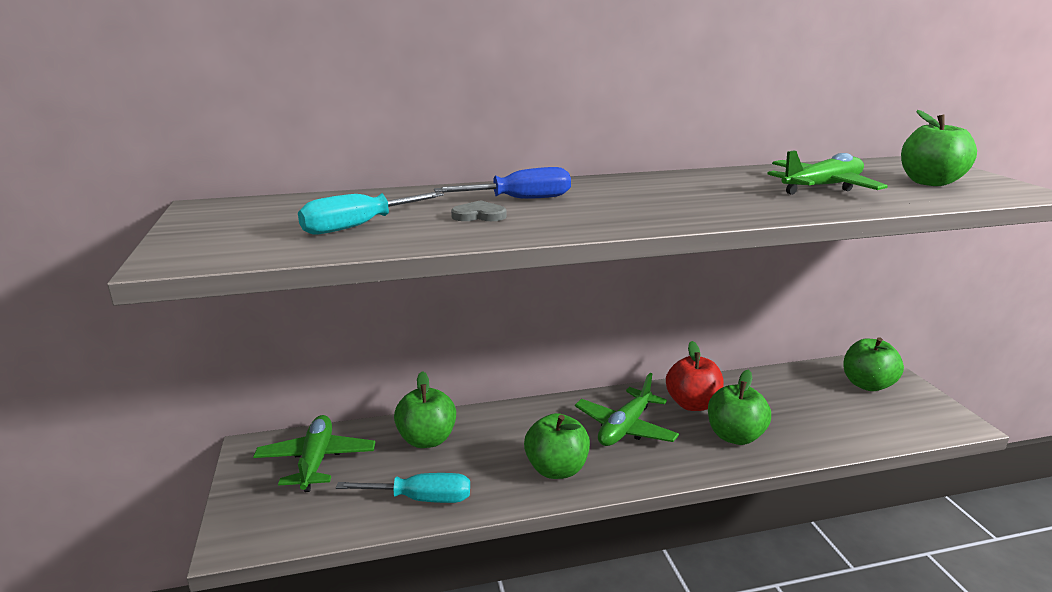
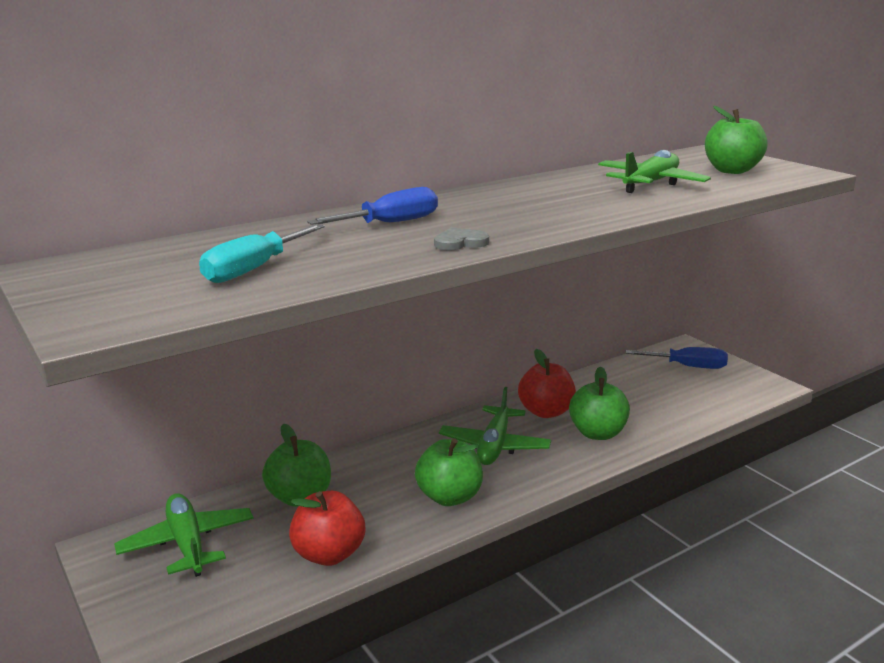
camera: 20 degrees left, 0 degrees up
turquoise screwdriver [336,473,470,503] -> red apple [289,491,365,566]
grey heart [451,200,506,221] -> grey heart moved to [434,227,489,251]
green apple [843,337,904,391] -> blue screwdriver [626,347,728,369]

